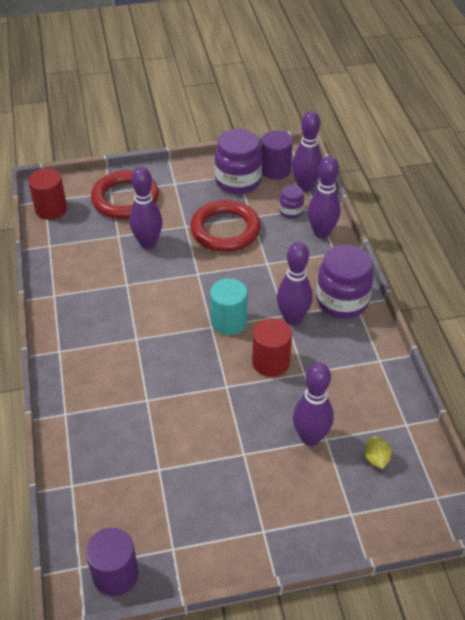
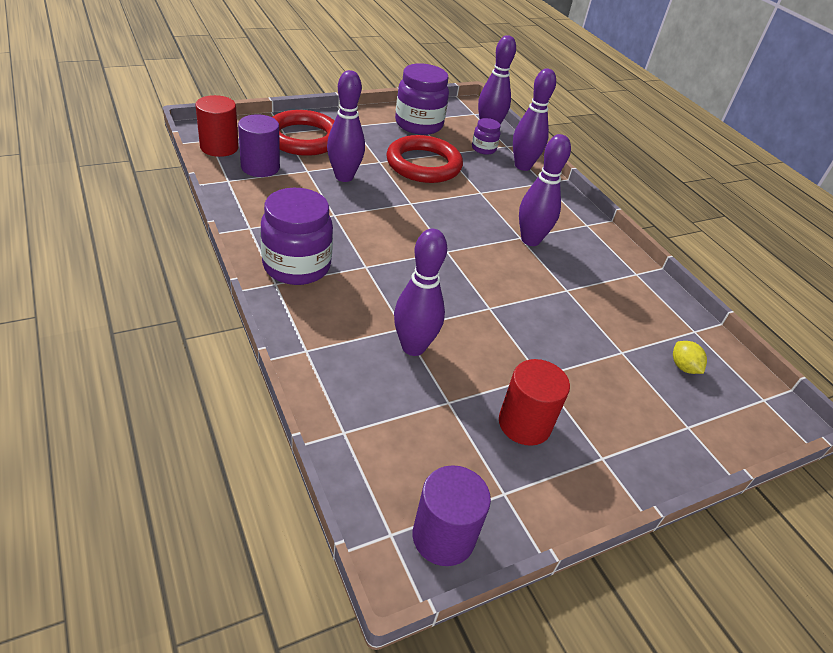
camera: 20 degrees left, 5 degrees down
turquoise cylinder [210,278,247,335] -> none
red cylinder [252,318,292,377] -> red cylinder moved to [499,359,570,446]
purple cylinder [261,130,293,180] -> purple cylinder moved to [238,114,280,177]
purple bowling pin [293,363,334,446] -> purple bowling pin moved to [394,229,447,356]
purple jar [316,244,374,319] -> purple jar moved to [261,188,333,285]

